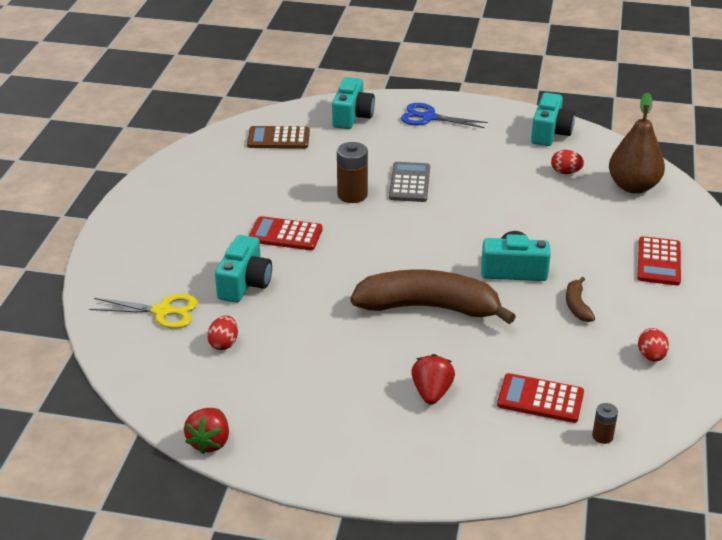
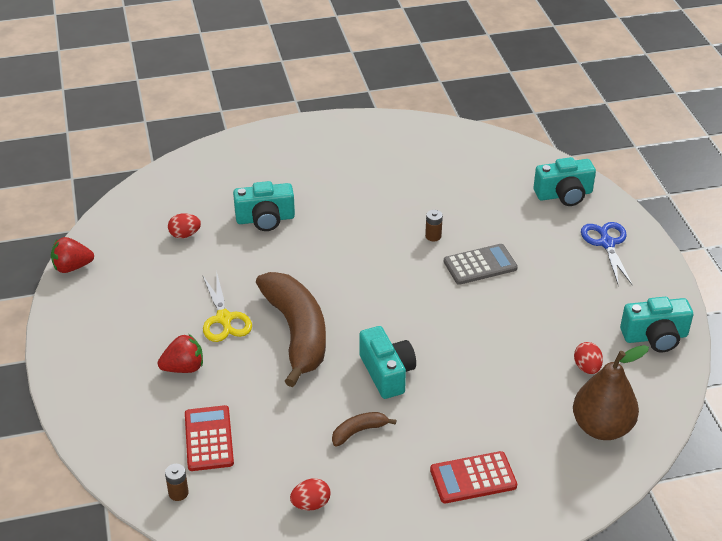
camera: 65 degrees right, 5 degrees up
yellow scissors [89,294,198,329] -> yellow scissors moved to [203,274,252,342]
brown calculator [247,126,310,149] -> none
red calculator [249,216,323,250] -> none
brown battery [337,142,368,203] -> brown battery [425,210,443,241], size x0.54

